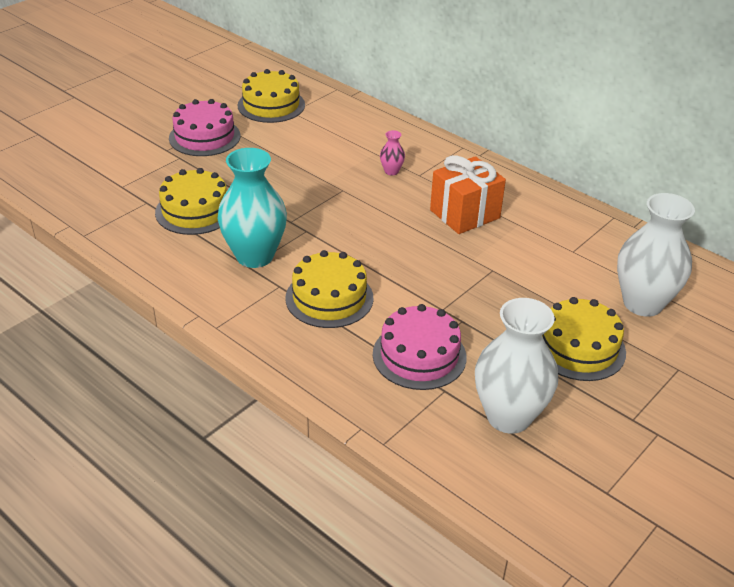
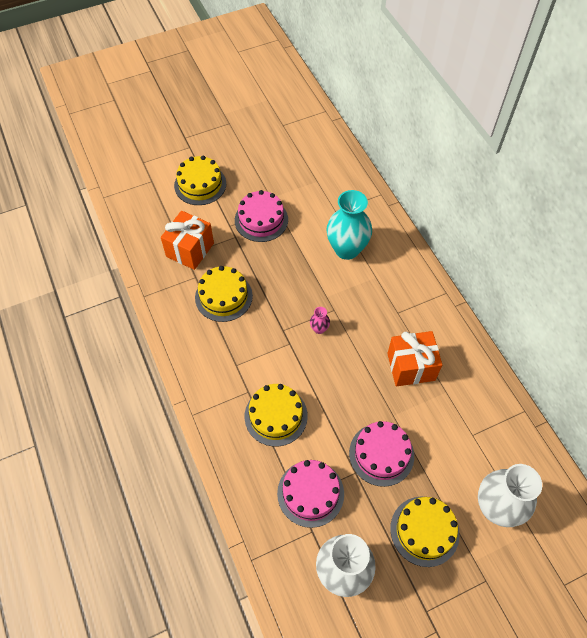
camera: 25 degrees right, 20 degrees up
turquoise vase [218,148,287,268] -> turquoise vase moved to [326,190,372,260]
yellow cake [238,69,305,123] -> yellow cake moved to [174,156,226,205]
pink vase [380,130,405,175] -> pink vase moved to [310,307,330,334]
none -> orange gift [161,211,214,270]
none -> pink cake [349,421,414,487]

